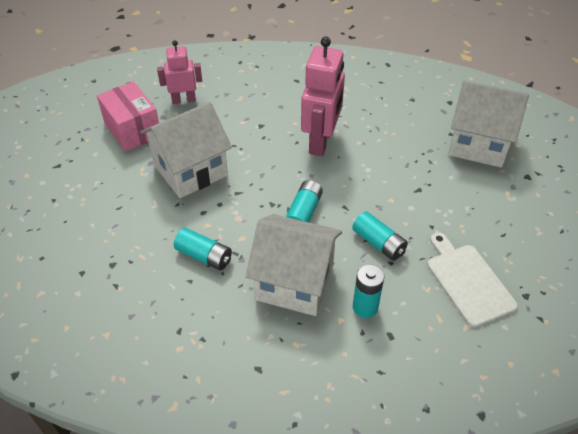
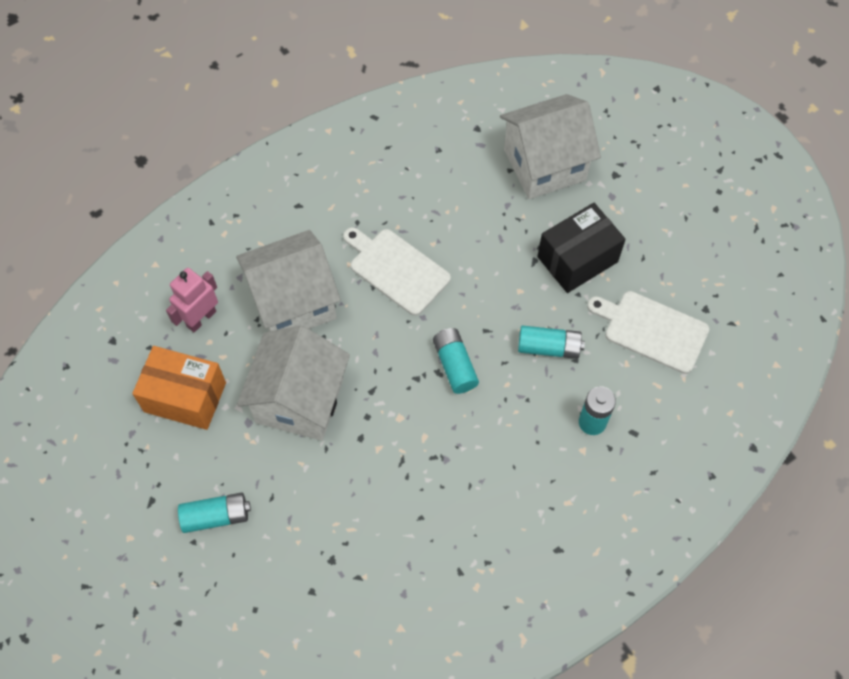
camera: 40 degrees left, 15 degrees up
pink box [97,81,159,152] -> orange box [132,346,226,430]
turquoise battery [174,228,232,270] -> turquoise battery moved to [178,493,251,533]
white house [246,214,342,316] -> white house moved to [236,230,341,331]
pink robot [301,37,345,156] -> white cutting board [343,227,451,316]
none -> black box [537,203,626,293]

